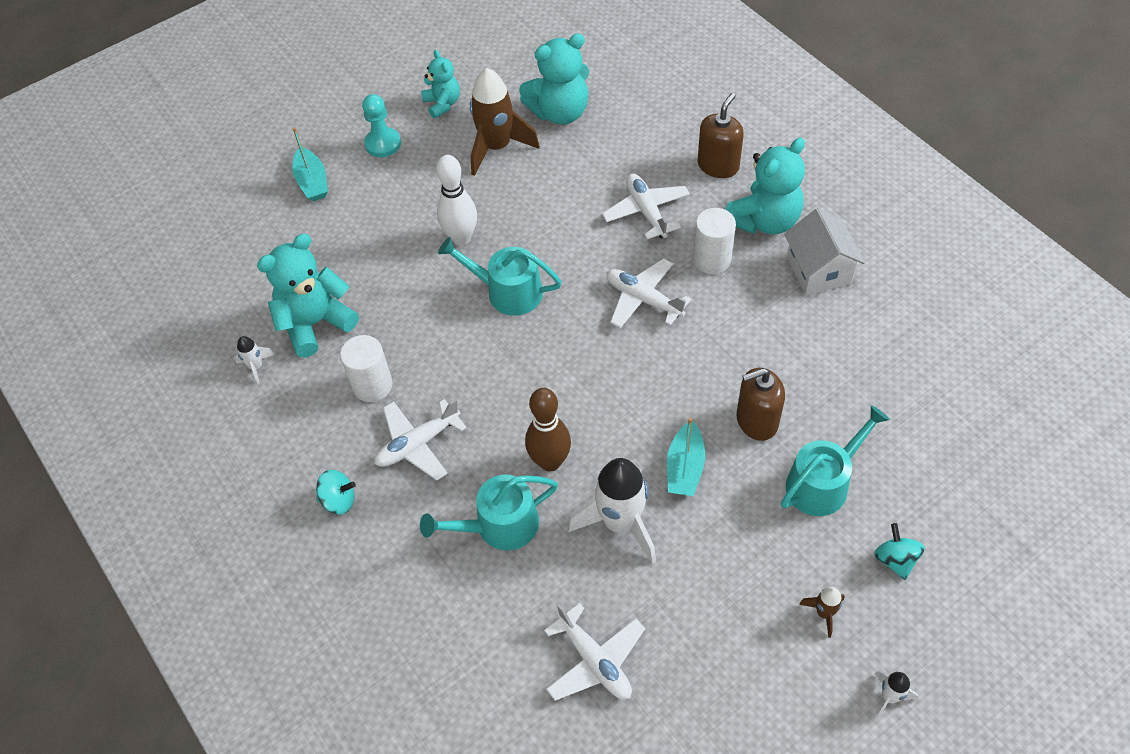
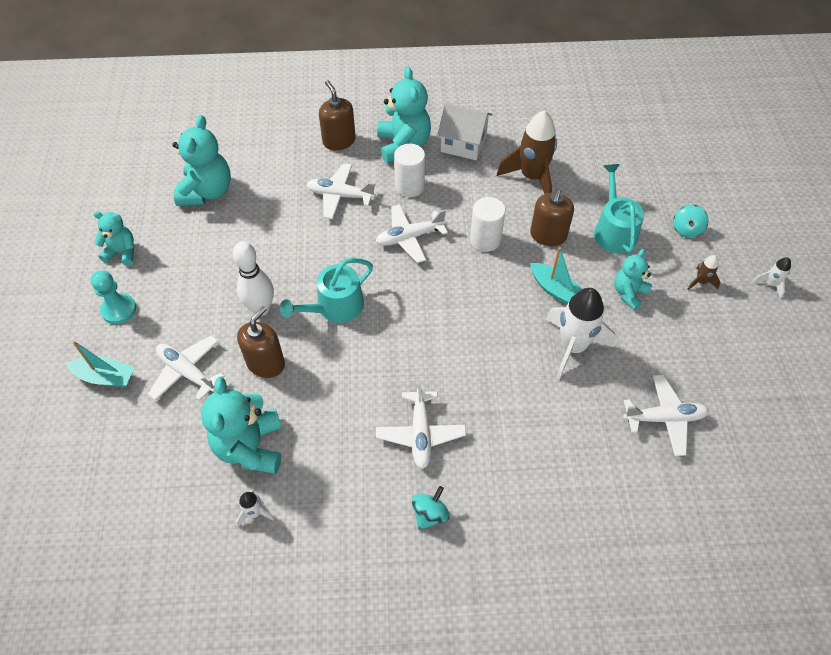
camera: 60 degrees left, 0 degrees up
white cylinder [340,335,393,402] -> white cylinder moved to [470,197,506,252]
turquoise watering can [420,474,558,550] -> none
brown rocket [470,68,540,176] -> brown rocket moved to [497,110,557,194]
brown bowling pin [525,388,571,471] -> none
turquoise spinning top [874,523,925,580] -> turquoise spinning top turned 90 degrees counterclockwise [673,205,708,238]
none -> white plane [148,335,225,401]
none -> brown soap dispenser [237,306,285,378]
none -> turquoise teddy bear [614,249,652,310]

